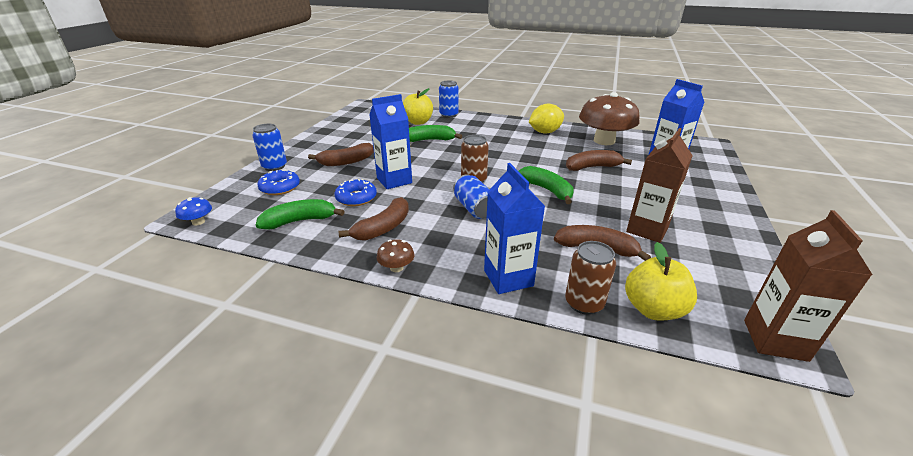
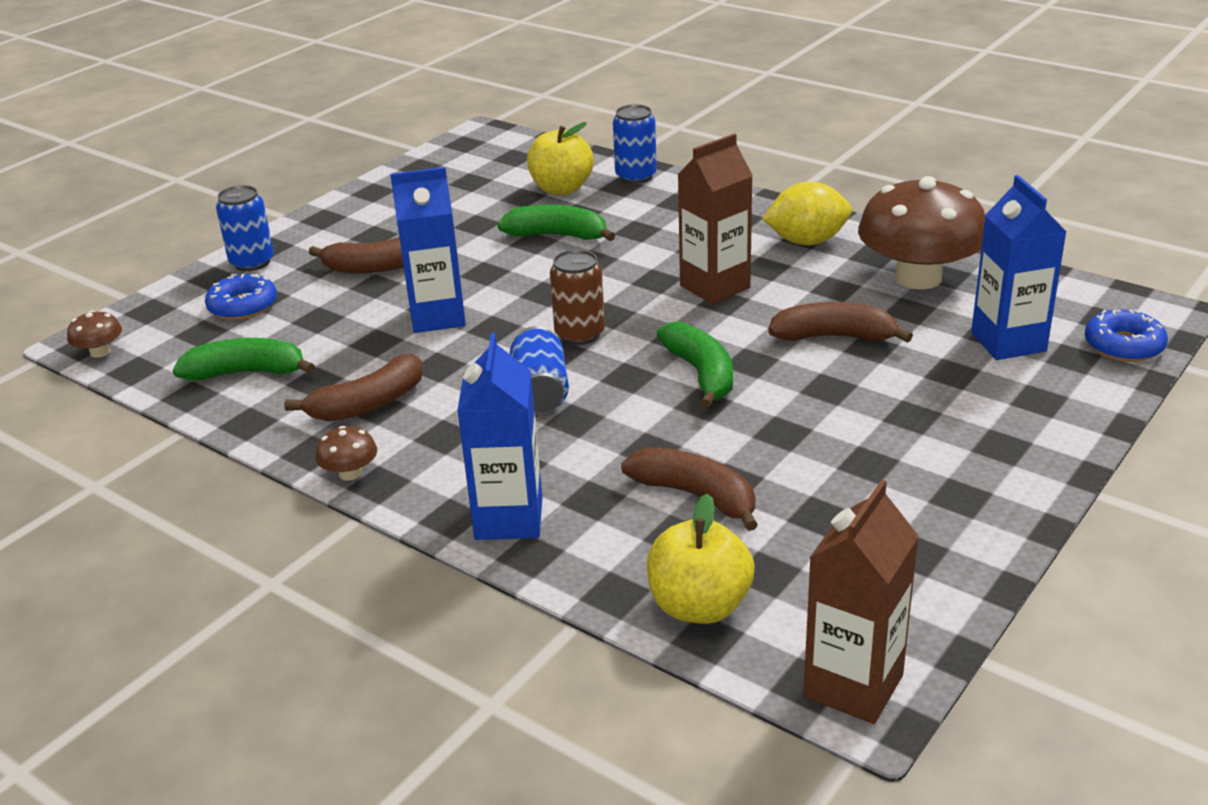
camera: 20 degrees right, 0 degrees up
blue mushroom [175,197,212,226] -> brown mushroom [67,310,122,358]
blue donut [335,179,377,206] -> blue donut moved to [1085,309,1168,362]
brown can [565,241,616,315] -> none
brown carton [626,128,693,243] -> brown carton moved to [678,134,753,304]

